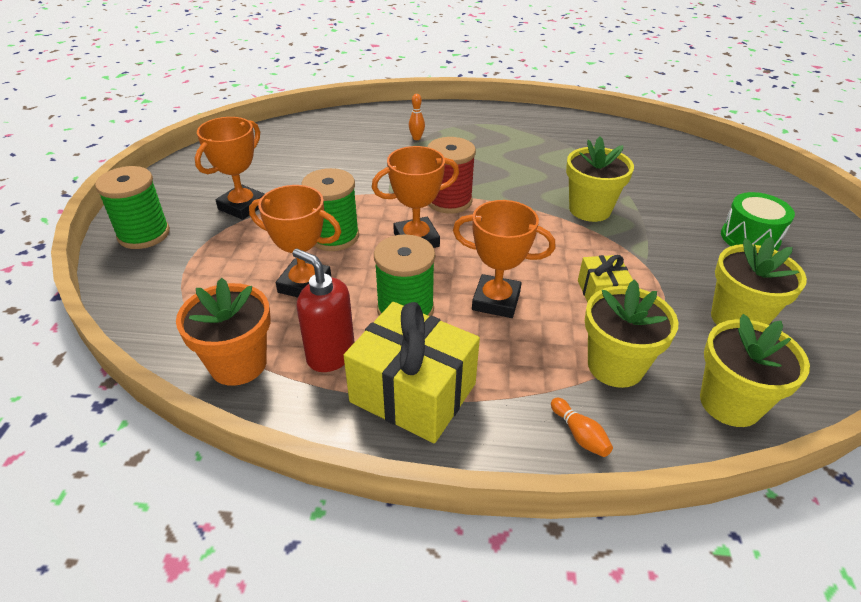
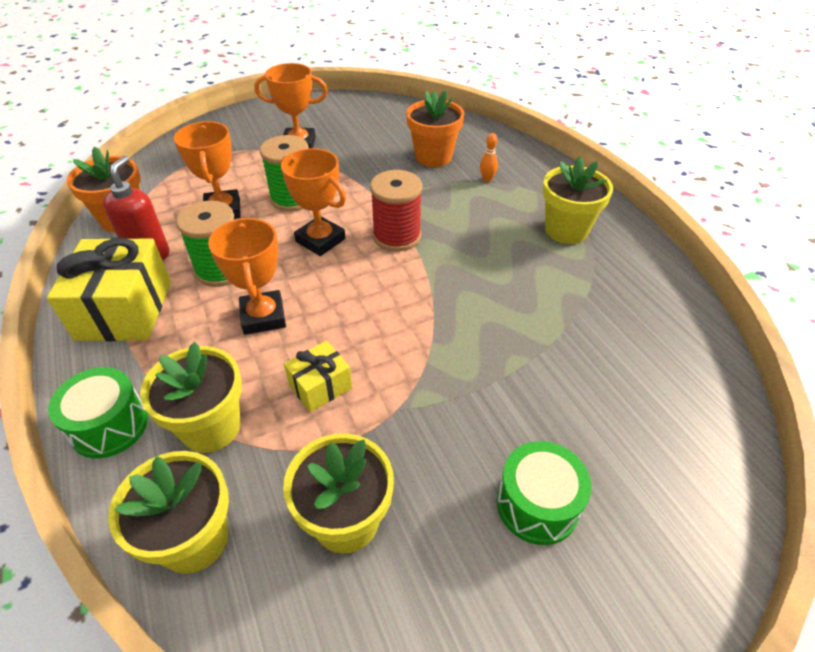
camera: 60 degrees right, 5 degrees up
green spool [95,166,170,249] -> none
orange bowling pin [551,398,613,457] -> green drum [48,367,148,458]
yellow flower pot [566,136,634,222] -> yellow flower pot moved to [543,156,613,244]
none -> orange flower pot [406,90,464,167]

